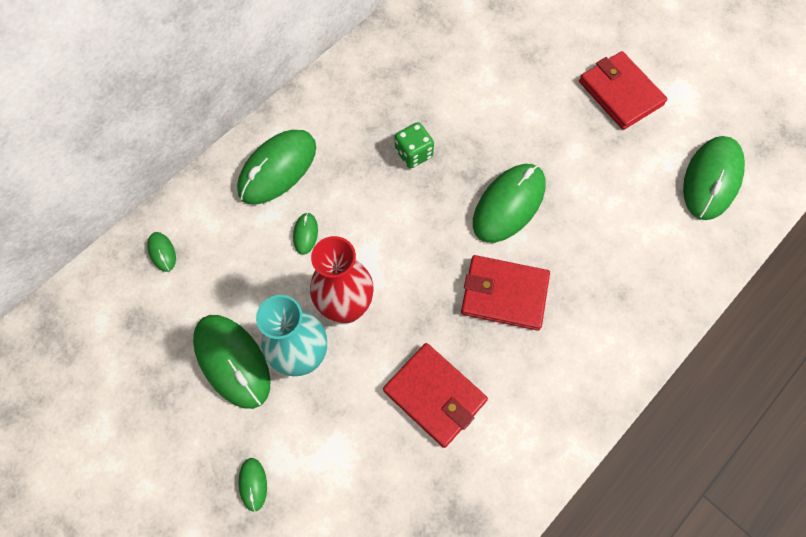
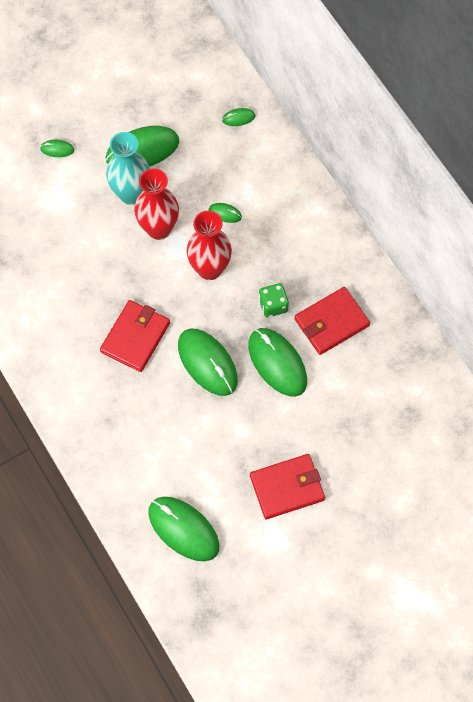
camera: 105 degrees right, 0 degrees up
green mouse [237,130,316,205] -> green mouse moved to [248,328,307,397]
red wallet [383,343,488,448] -> red wallet moved to [294,287,370,355]
none -> red vase [186,211,232,280]

